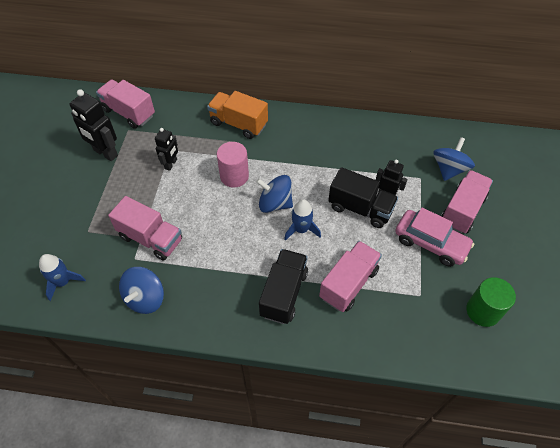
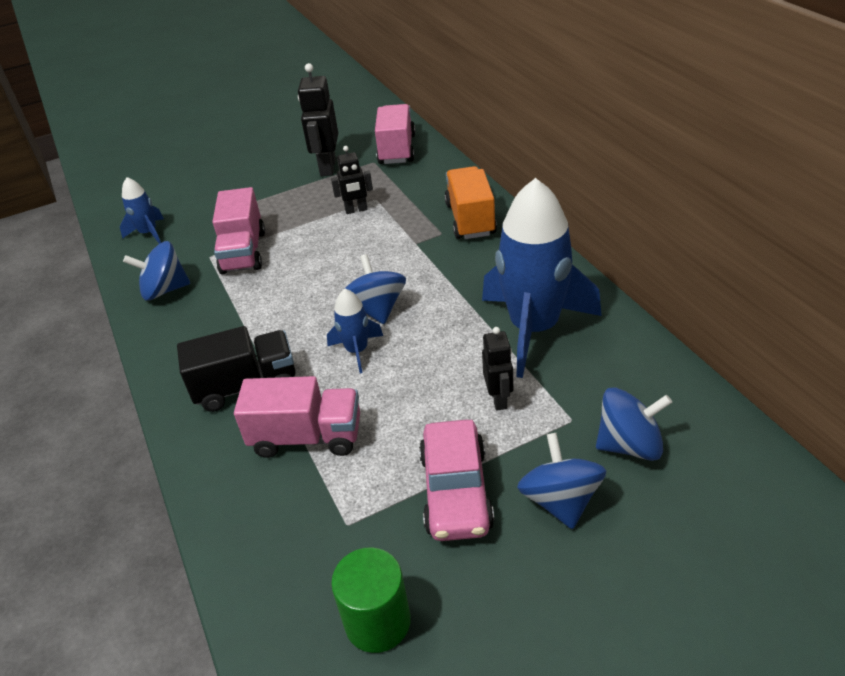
camera: 60 degrees right, 15 degrees down
pink cylinder [217,142,249,188] -> none
black truck [328,167,398,228] -> none
pink truck [441,170,493,233] -> blue spinning top [517,433,606,529]
none -> blue rocket [482,178,602,378]

